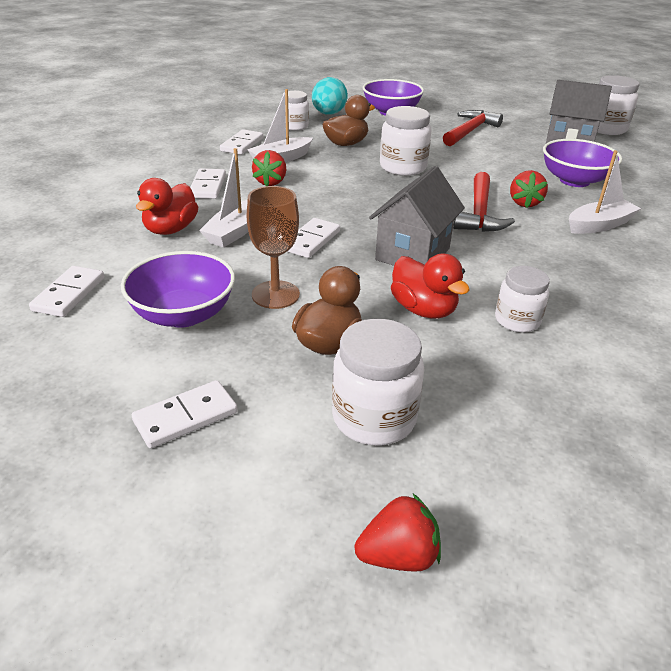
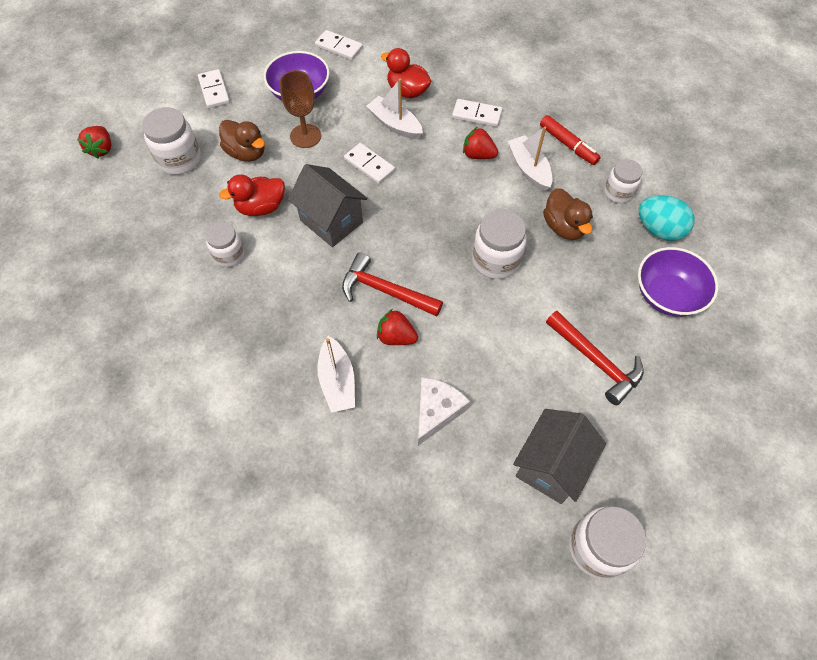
camera: 105 degrees right, 25 degrees up
white domino [220,129,263,155] -> red marker [540,115,601,165]
purple bowl [543,139,622,187] -> white cheese [418,377,470,446]

